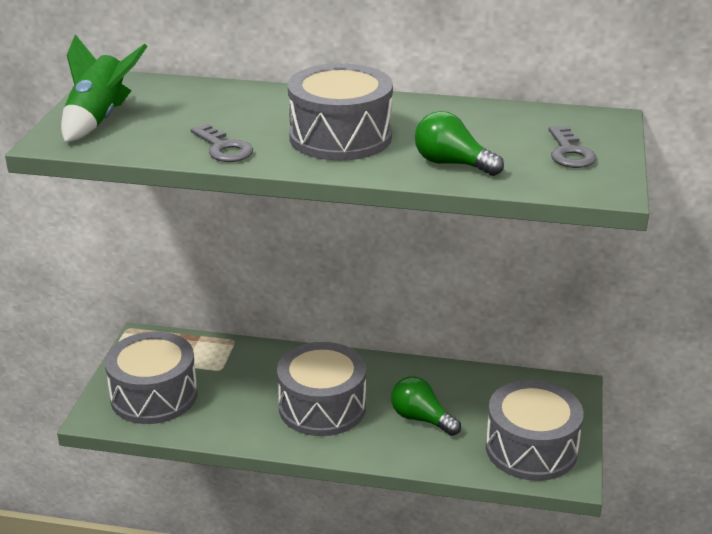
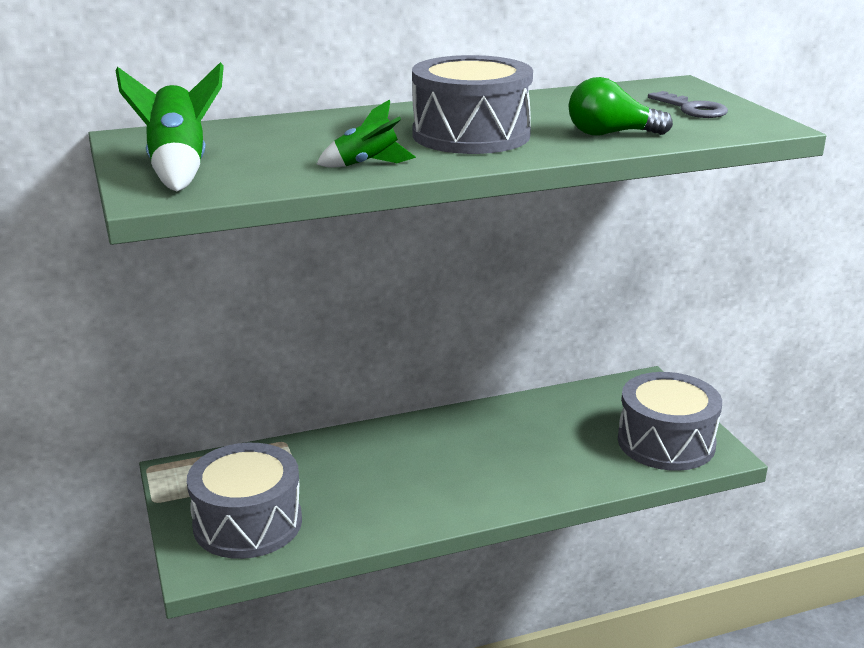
camera: 30 degrees left, 5 degrees down
grey key [191,124,253,162] -> green rocket [316,99,416,168]
grey drum [277,342,366,436] -> none
green light bulb [391,376,461,436] -> none

